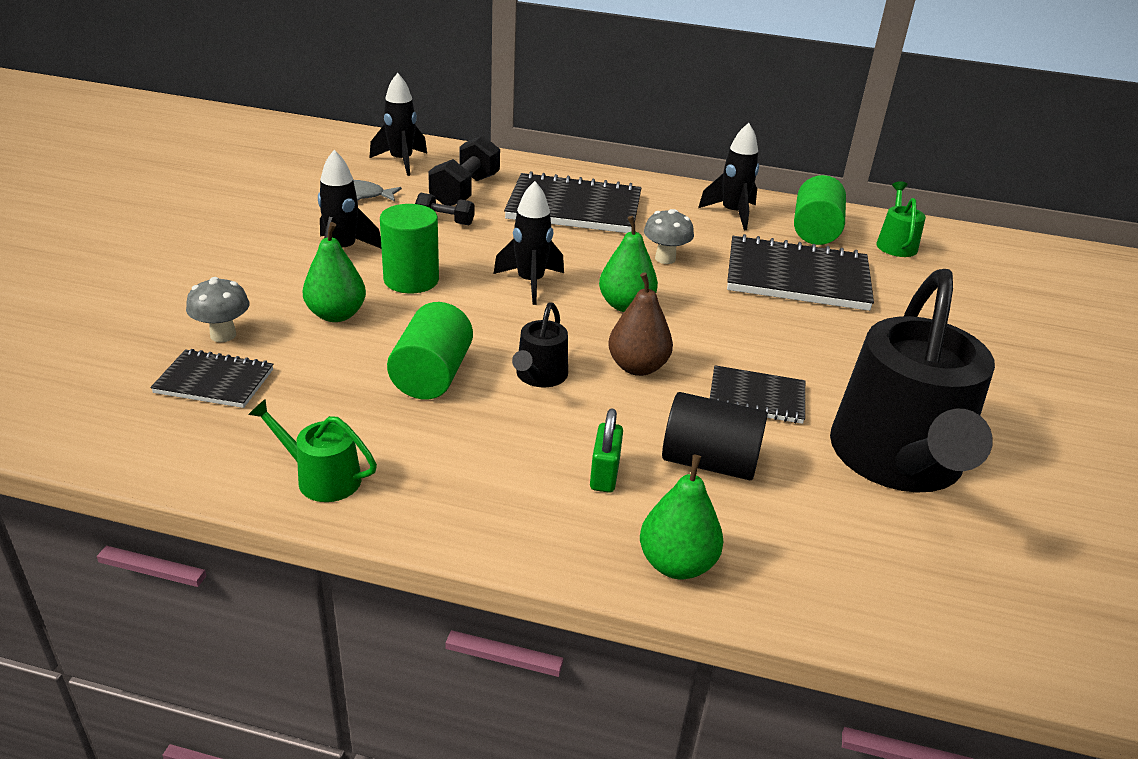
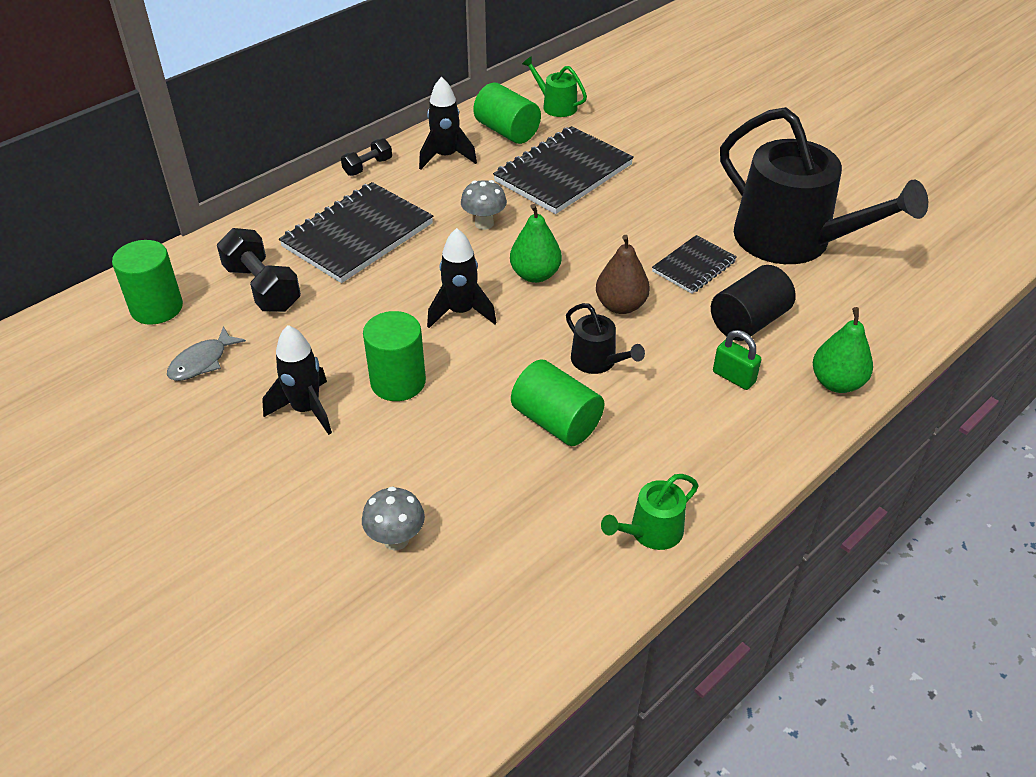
camera: 55 degrees left, 10 degrees up
black notebook [150,349,273,408] -> none
green pear [302,222,366,322] -> none
black rocket [369,73,427,176] -> green cylinder [112,240,183,325]
black dumbbell [415,193,475,225] -> black dumbbell moved to [341,138,392,176]

